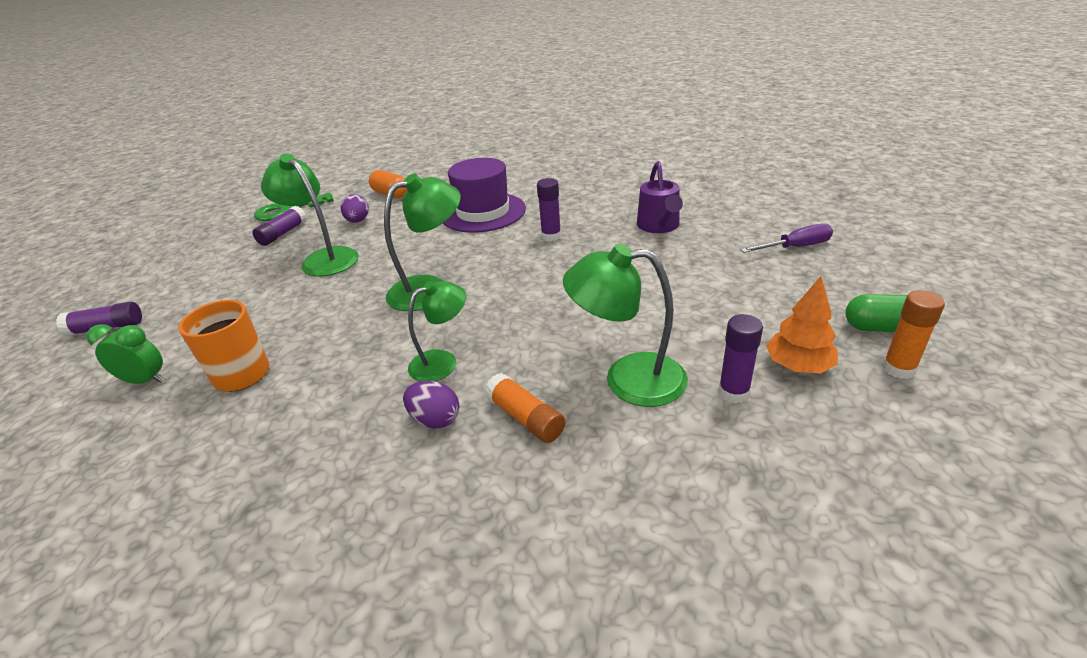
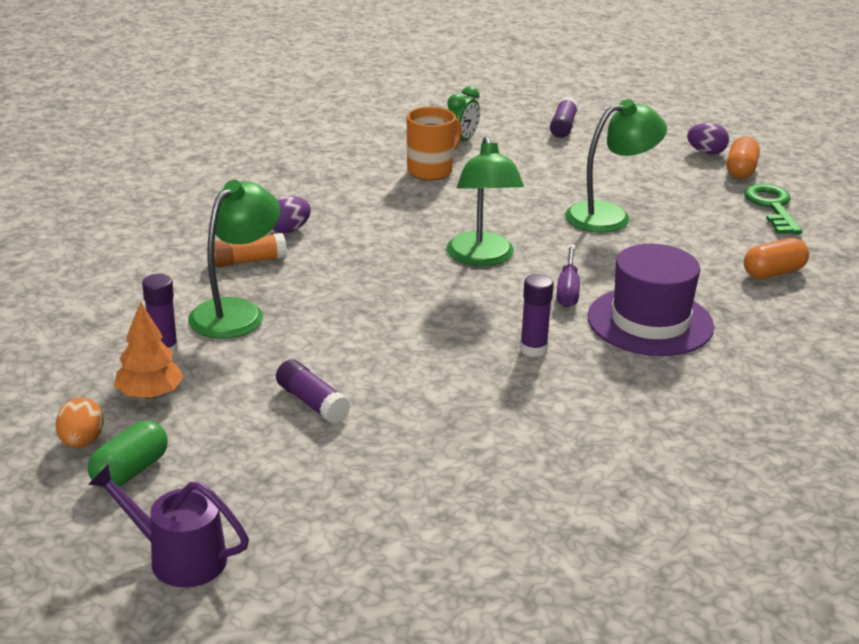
camera: 110 degrees right, 5 degrees down
purple glue stick [252,206,306,246] -> purple glue stick moved to [276,359,351,424]
purple egg [341,194,369,223] -> purple egg moved to [687,123,729,154]
green lamp [408,281,466,381] -> none
purple watering can [637,161,683,233] -> purple watering can moved to [88,464,249,587]
purple screwdriver [741,223,833,253] -> purple screwdriver moved to [557,245,580,307]
orange glue stick [882,290,945,379] -> orange egg [56,398,104,448]
none -> orange capsule [727,137,760,179]

